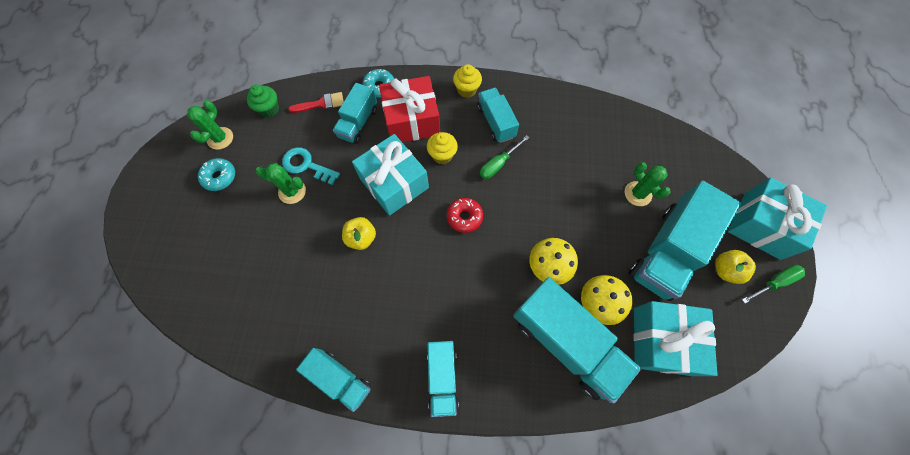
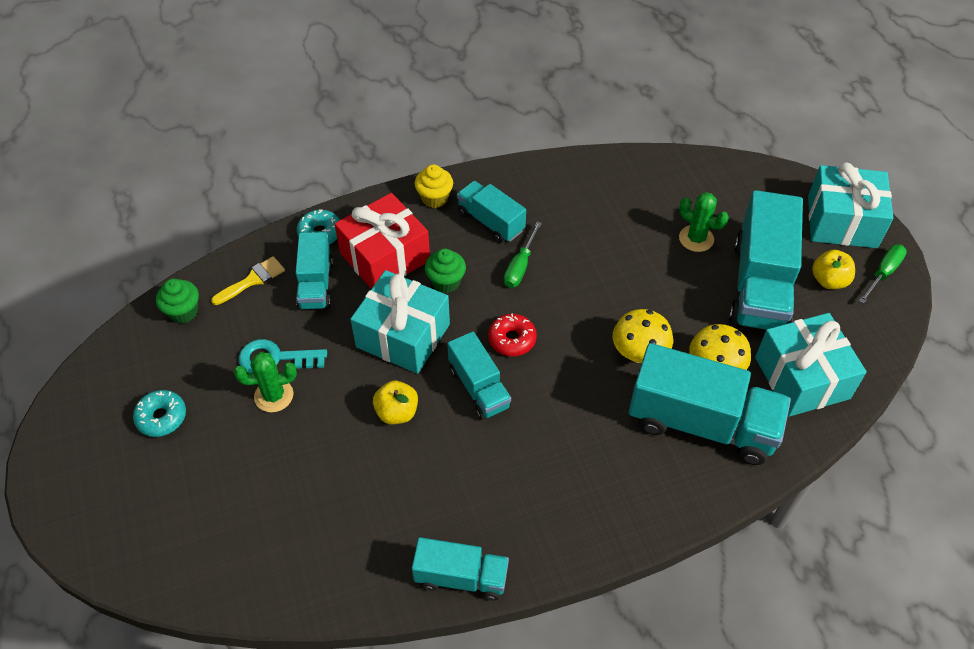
camera: 25 degrees left, 15 degrees down
green cactus [187,100,233,150] -> none
red brush [288,92,344,113] -> yellow brush [211,256,285,305]
yellow cupcake [427,132,458,164] -> green cupcake [425,249,466,293]
turquoise truck [427,341,459,417] -> turquoise truck moved to [447,332,511,420]

